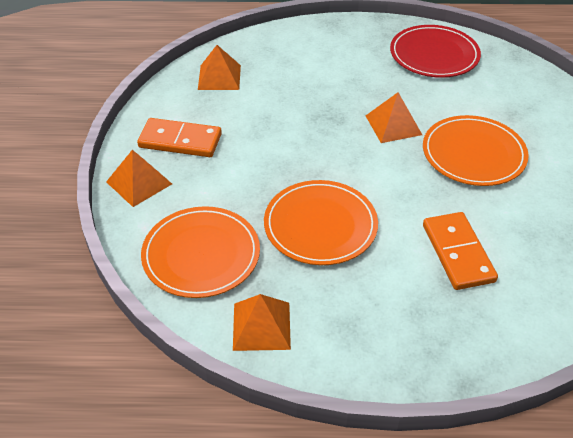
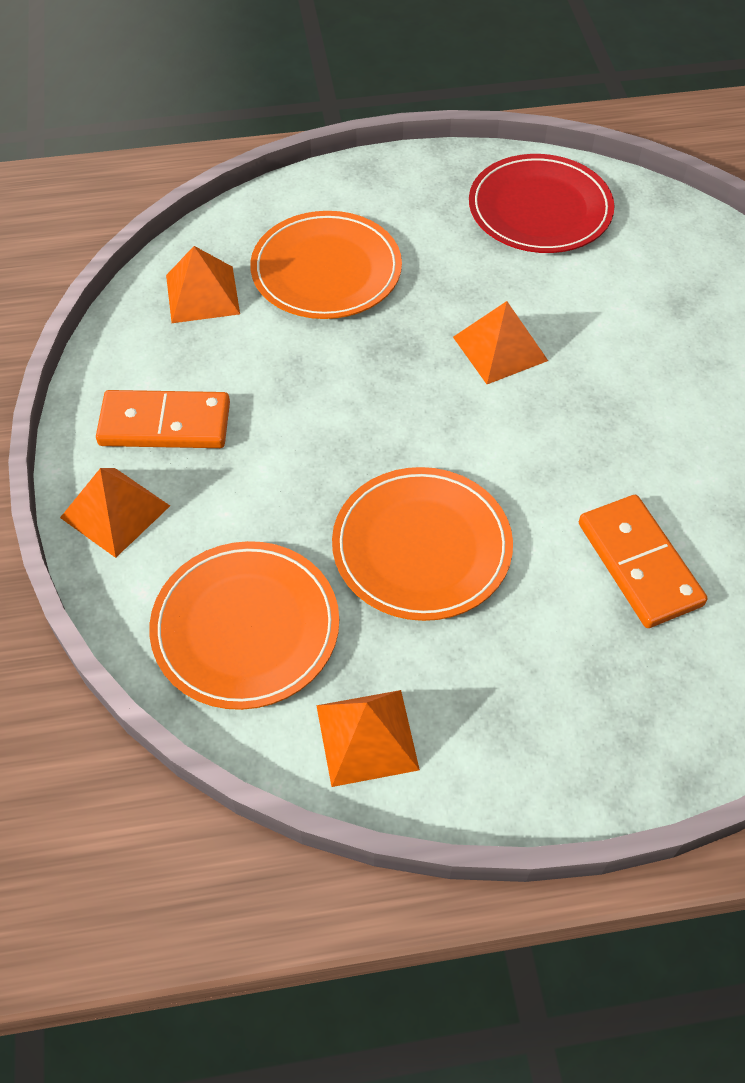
camera: 10 degrees left, 10 degrees up
orange plate [423,115,529,186] -> orange plate moved to [250,211,402,319]

